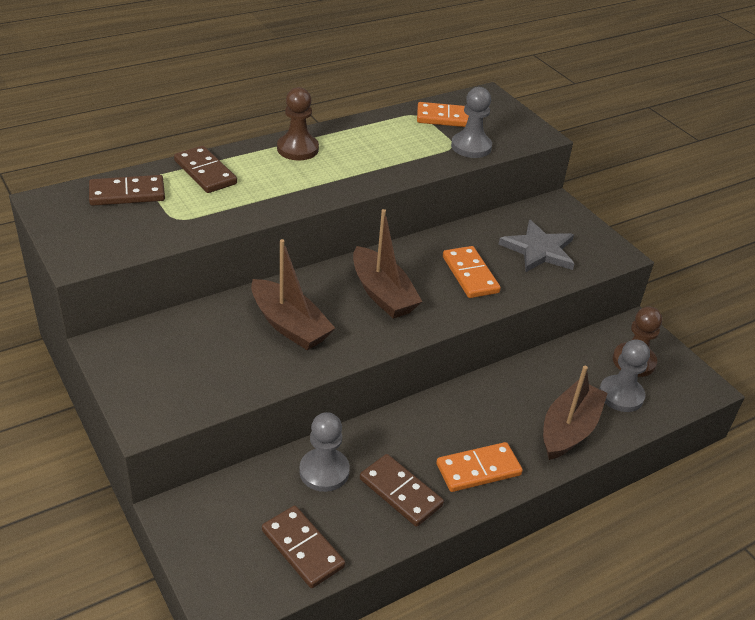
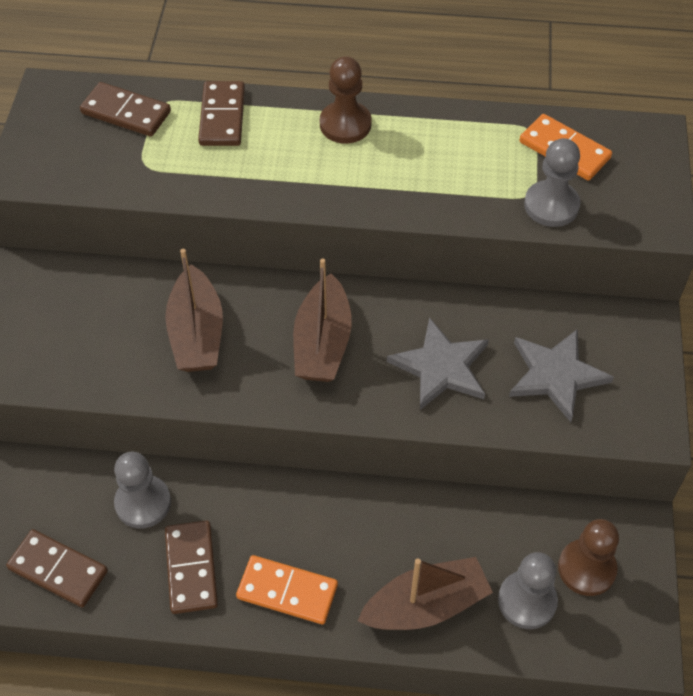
camera: 40 degrees right, 15 degrees up
brown domino [262,505,345,588] -> brown domino turned 60 degrees counterclockwise [6,529,108,607]
orange domino [443,246,501,298] -> grey star [387,317,489,410]

